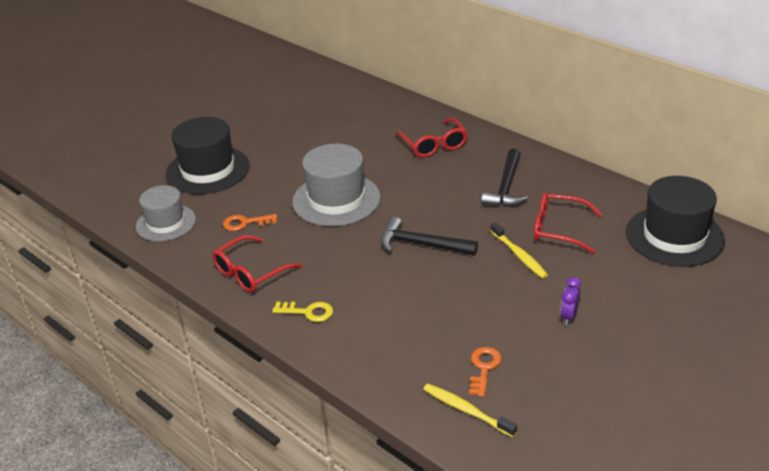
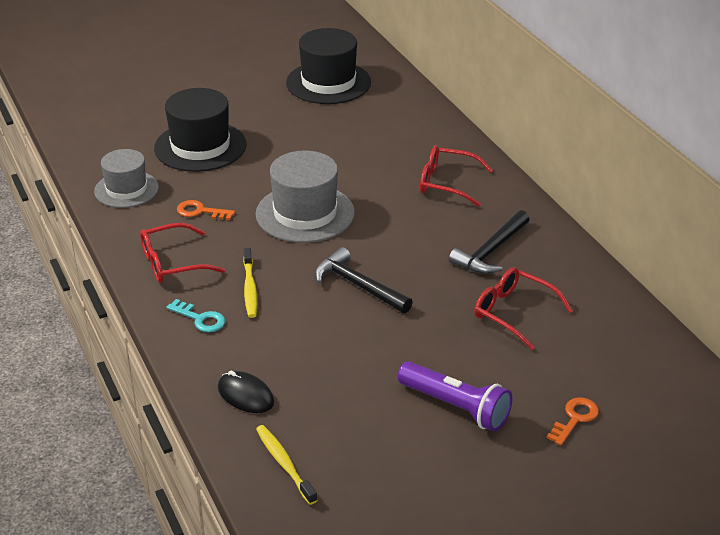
camera: 20 degrees right, 0 degrees up
yellow key [272,302,333,322] -> turquoise key [166,299,225,332]
red glasses [396,118,468,158] -> red glasses turned 105 degrees clockwise [420,145,493,207]
orange key [469,347,502,397] -> orange key moved to [547,398,599,446]
yellow toothbrush [491,222,548,279] -> yellow toothbrush moved to [243,248,257,318]
purple clock [560,277,581,325] -> purple flashlight [397,361,513,432]
black hat [626,176,725,267] -> black hat moved to [286,28,371,104]
none -> black mouse [218,371,274,413]

